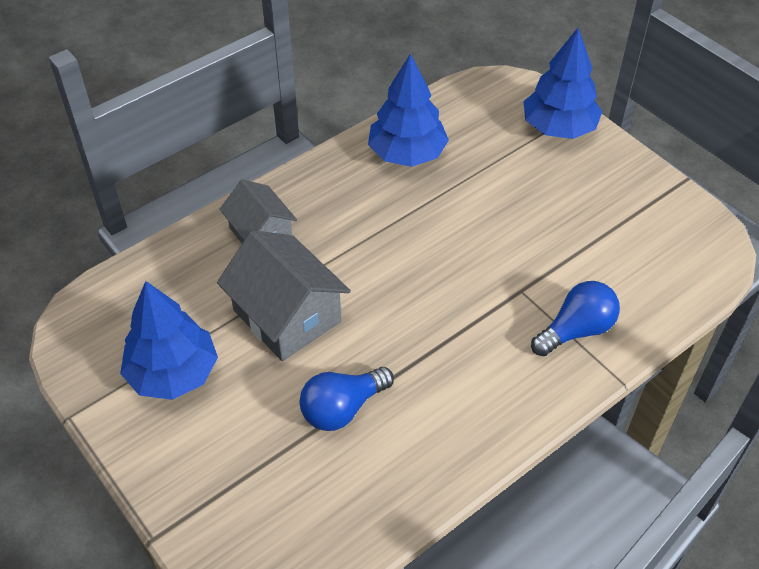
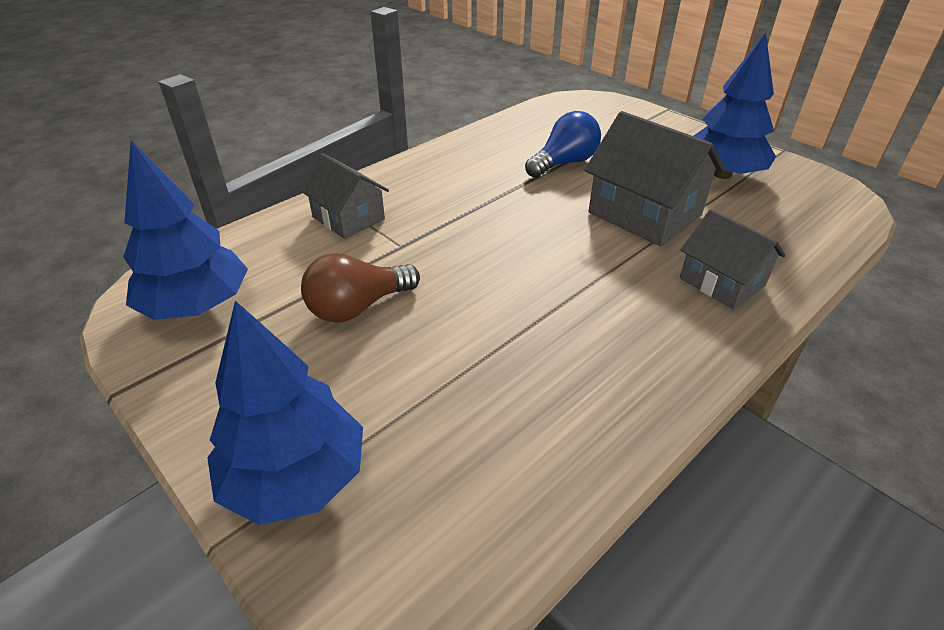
camera: 175 degrees right, 10 degrees down
blue tree [368,54,449,167] -> blue tree moved to [123,140,248,320]
blue light bulb [531,281,620,356] -> grey house [299,153,389,239]
none -> brown light bulb [301,253,420,323]

